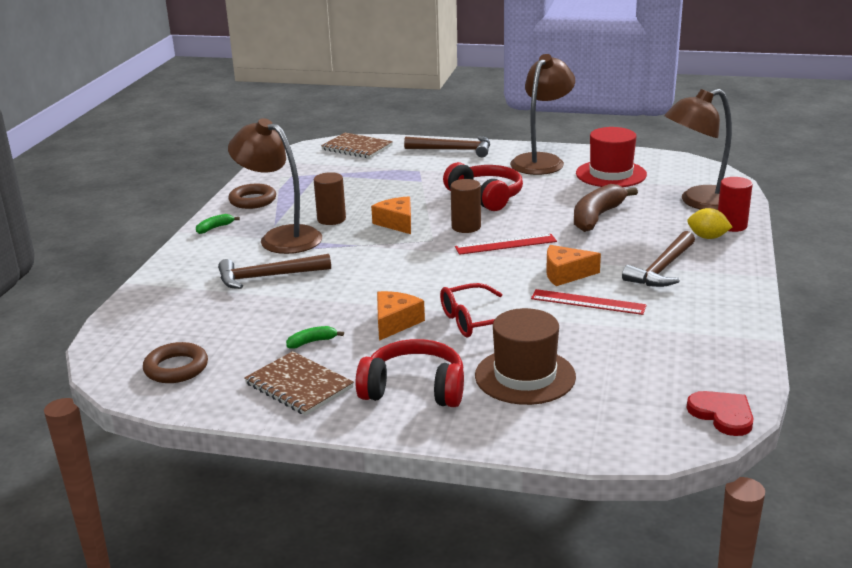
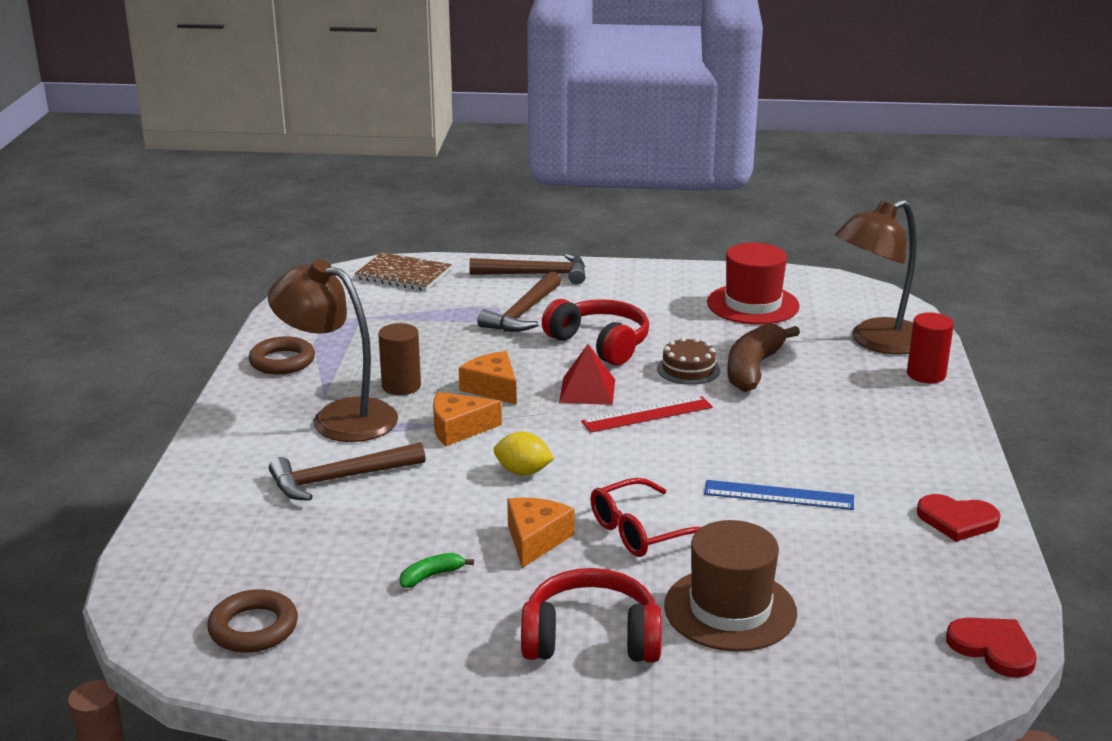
camera: 10 degrees left, 0 degrees up
green banana [196,214,240,234] -> none
brown notebook [244,351,354,416] -> none
brown cylinder [451,179,481,233] -> red pyramid [559,344,615,405]
brown lamp [510,54,575,175] -> none
red ruler [531,289,647,315] -> blue ruler [704,480,854,510]
orange cheese [546,245,601,286] -> orange cheese moved to [433,392,502,446]
brown hammer [622,231,695,287] -> brown hammer moved to [477,271,561,332]
yellow lemon [687,208,732,239] -> yellow lemon moved to [494,432,554,476]
none -> brown cake [657,337,720,385]
none -> red heart [917,494,1001,542]

